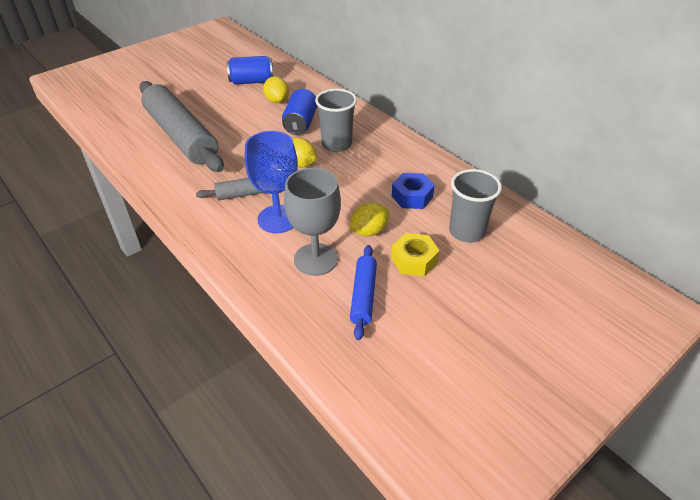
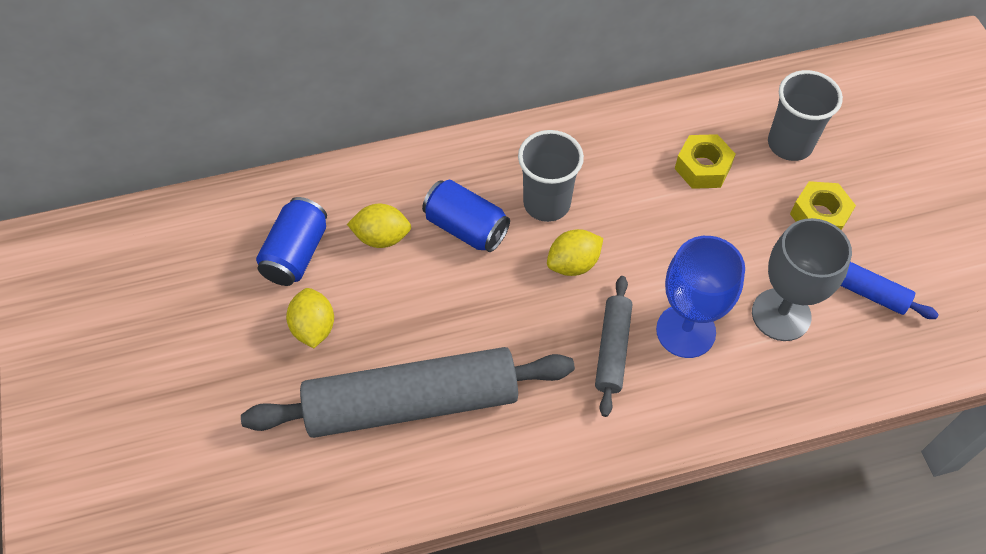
camera: 65 degrees left, 15 degrees up
yellow lemon [350,202,389,236] -> yellow lemon moved to [286,288,334,348]
blue nut [392,173,435,209] -> yellow nut [675,134,736,189]

